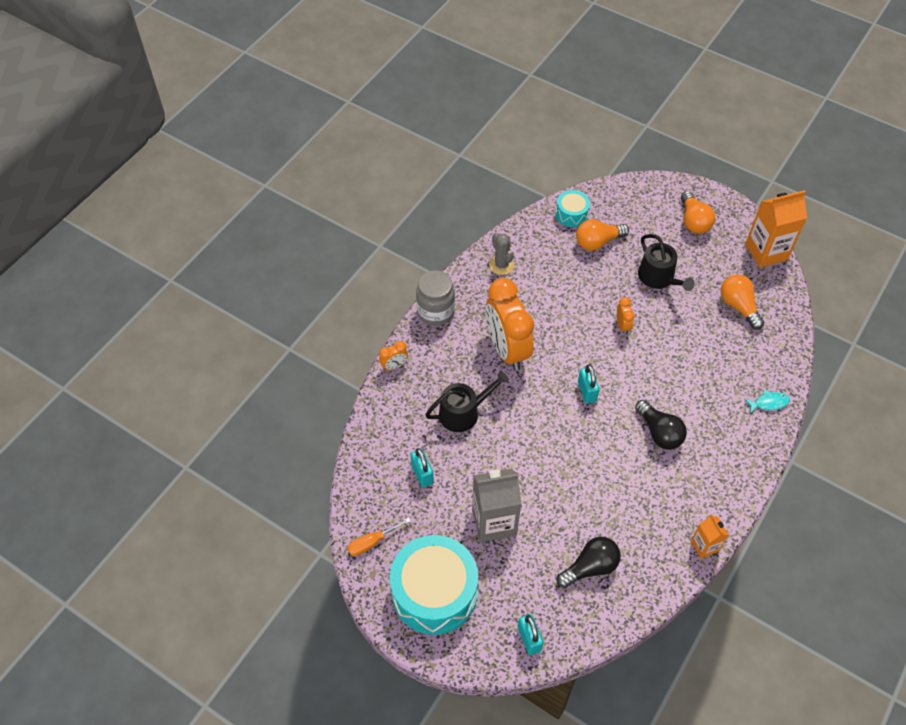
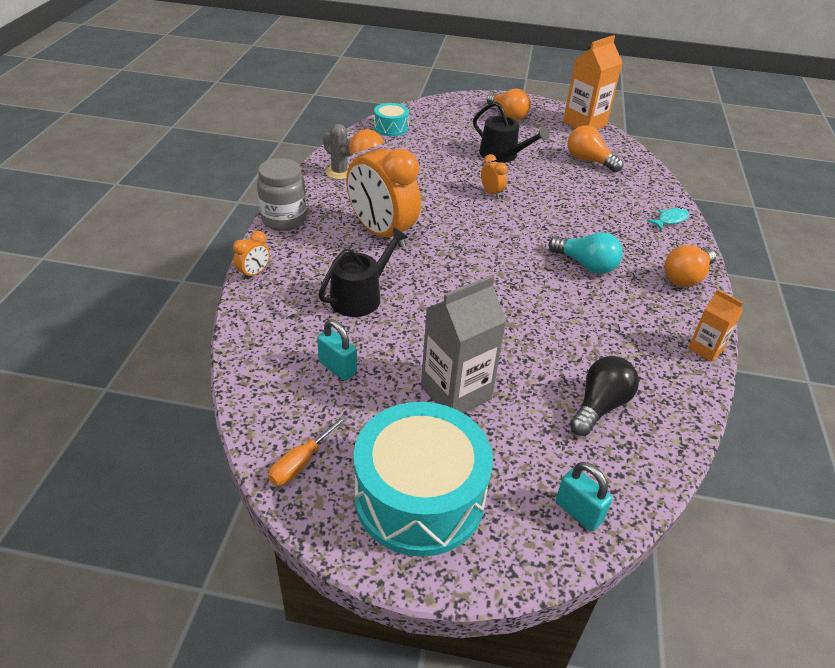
camera: 25 degrees left, 15 degrees down
orange light bulb [576,219,629,251] -> orange light bulb moved to [664,245,716,287]
turquoise padlock [578,364,599,404] -> none
black light bulb [635,400,687,450] -> turquoise light bulb [548,232,623,274]

